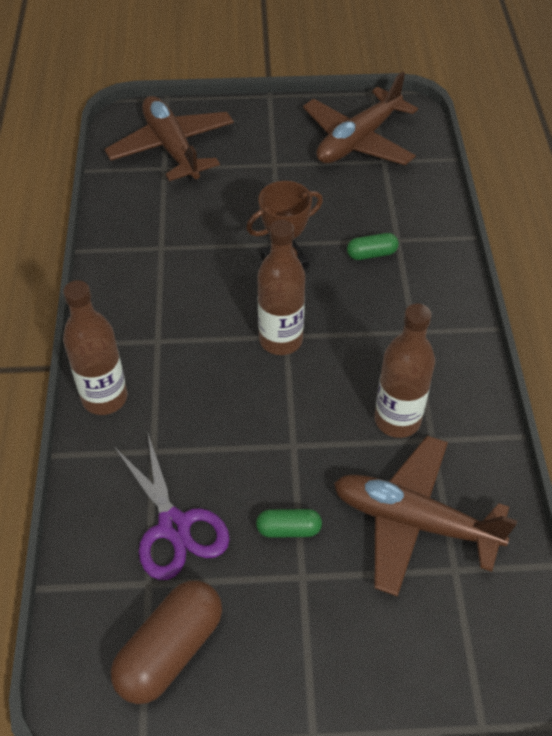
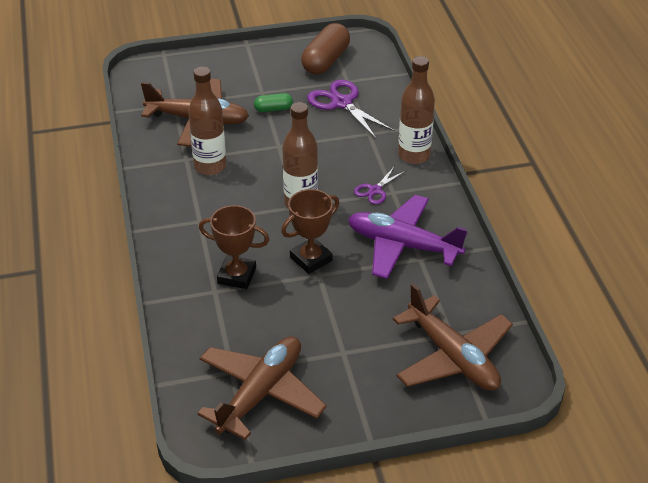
camera: 170 degrees right, 10 degrees down
green capsule [347,233,399,260] -> brown trophy [199,205,270,289]
none -> purple plane [348,195,467,279]
none -> purple scissors [354,167,406,205]

